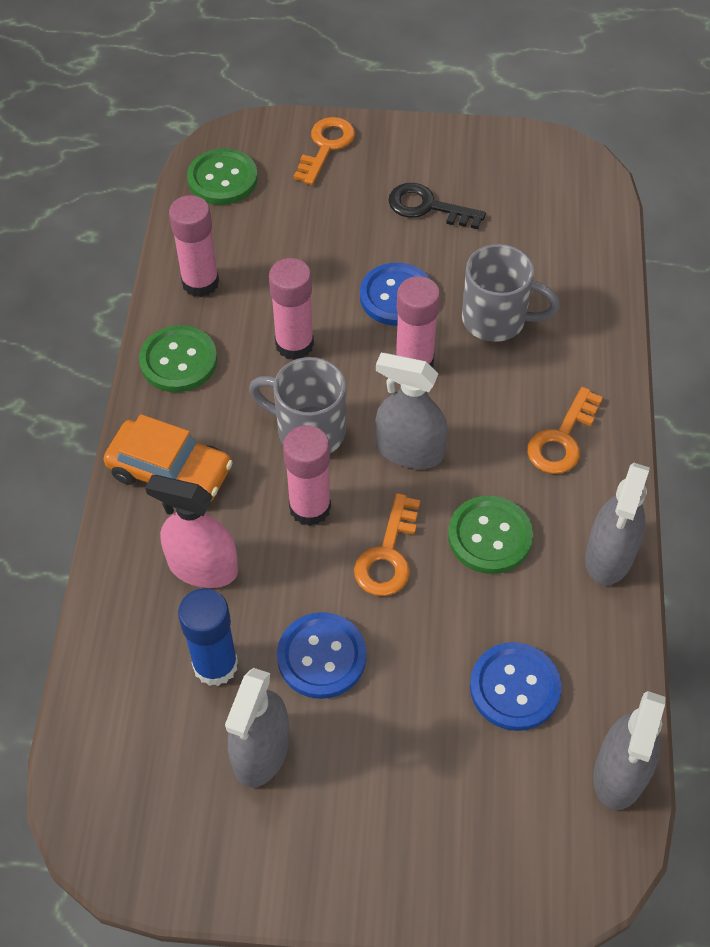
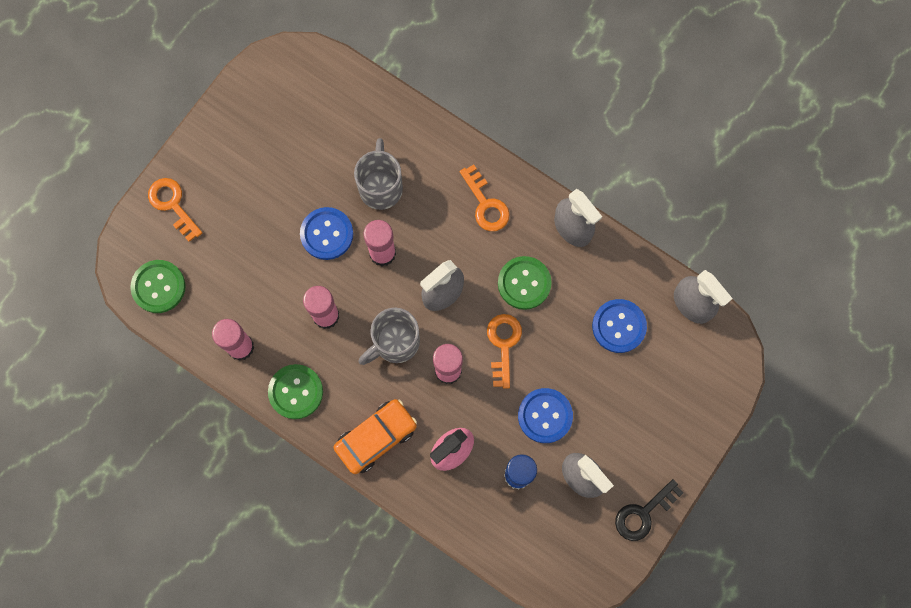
camera: 60 degrees left, 20 degrees up
orange key [354,493,420,596] -> orange key turned 135 degrees counterclockwise [487,314,522,389]
black key [388,183,486,229] -> black key moved to [615,479,683,541]
grey mug [462,244,560,342] -> grey mug turned 45 degrees counterclockwise [354,138,403,210]

